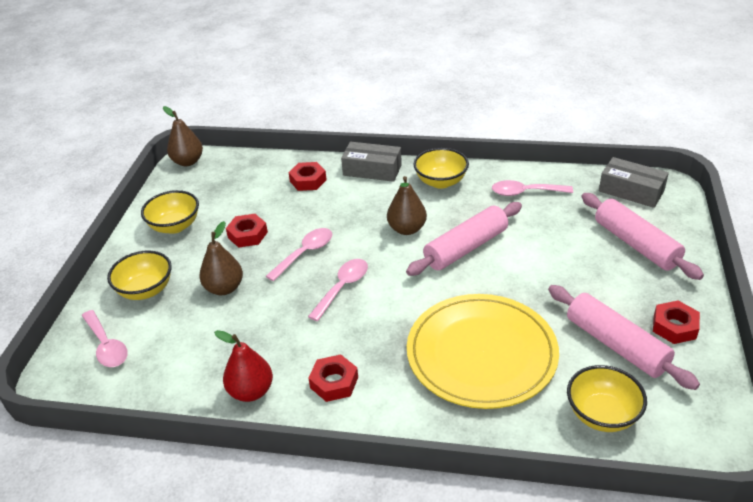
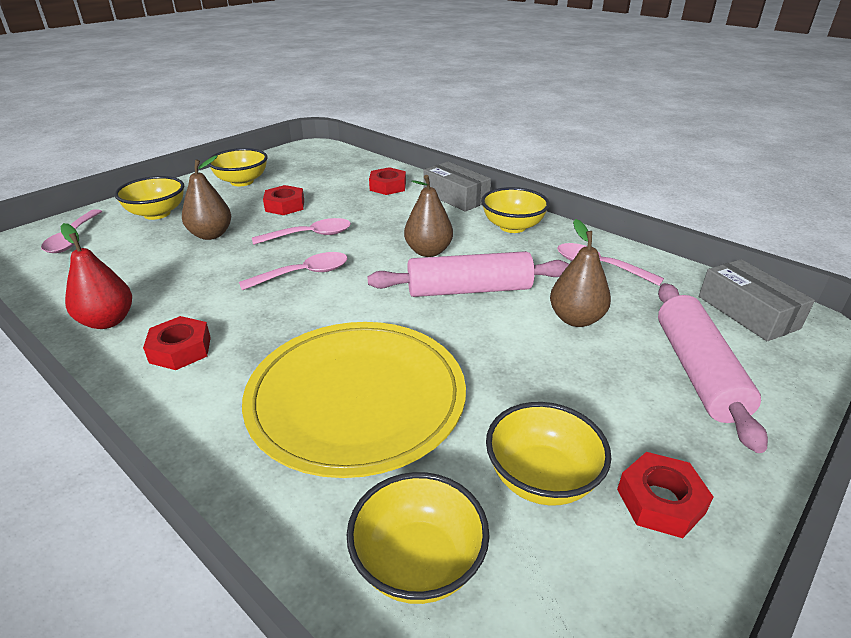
camera: 30 degrees right, 5 degrees down
brown pear [163,106,203,166] -> brown pear moved to [550,219,611,327]
pink rolling pin [548,285,700,390] -> yellow bowl [486,402,612,506]

